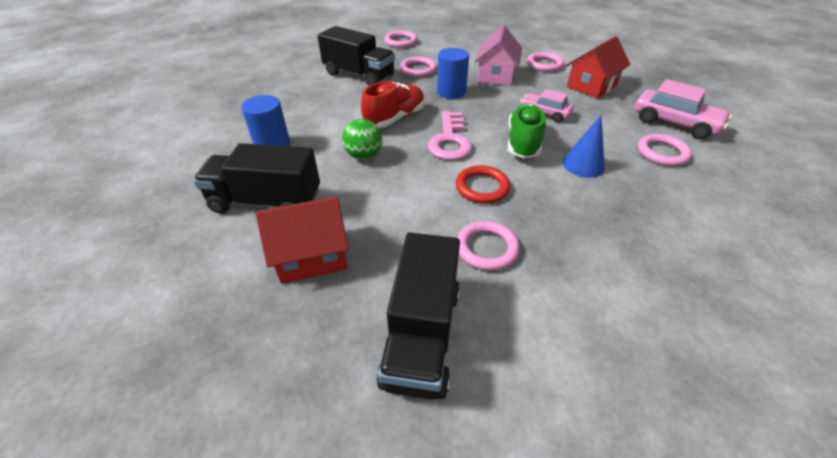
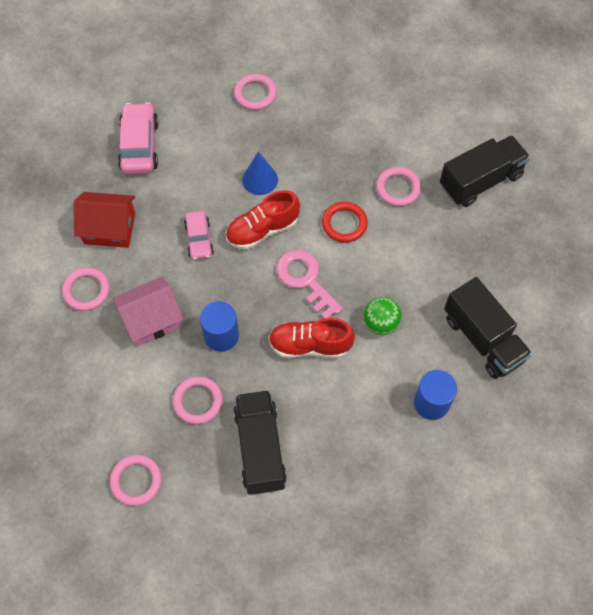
camera: 130 degrees left, 20 degrees up
red house [256,196,349,284] -> none
pink key [428,111,473,160] -> pink key turned 90 degrees counterclockwise [277,250,343,319]
green shoe [508,103,545,158] -> red shoe [226,190,300,250]
pink ring [638,134,692,166] -> pink ring moved to [234,74,277,110]

